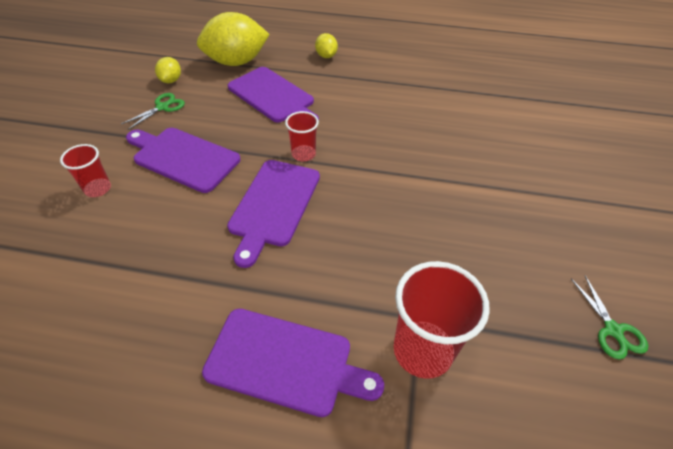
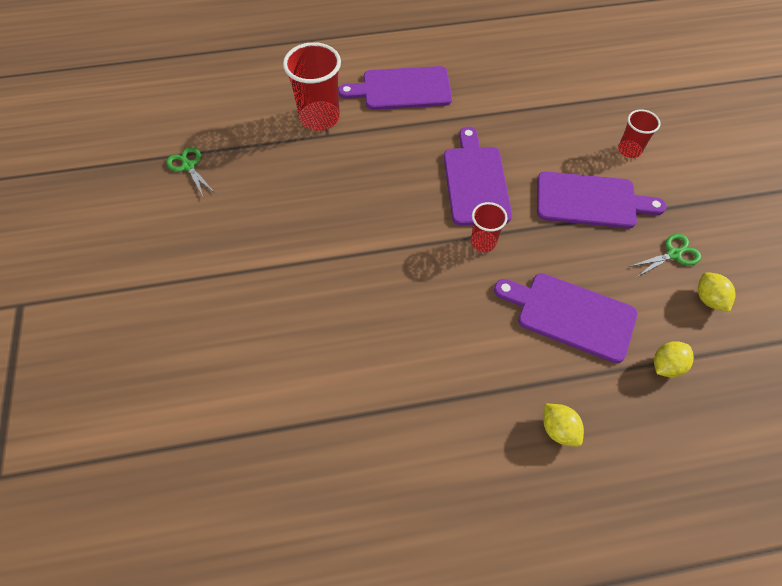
camera: 160 degrees right, 10 degrees up
green scissors [121,93,185,130] -> green scissors turned 135 degrees counterclockwise [628,234,701,277]
yellow lemon [197,12,270,66] -> yellow lemon [654,341,694,377], size x0.47

